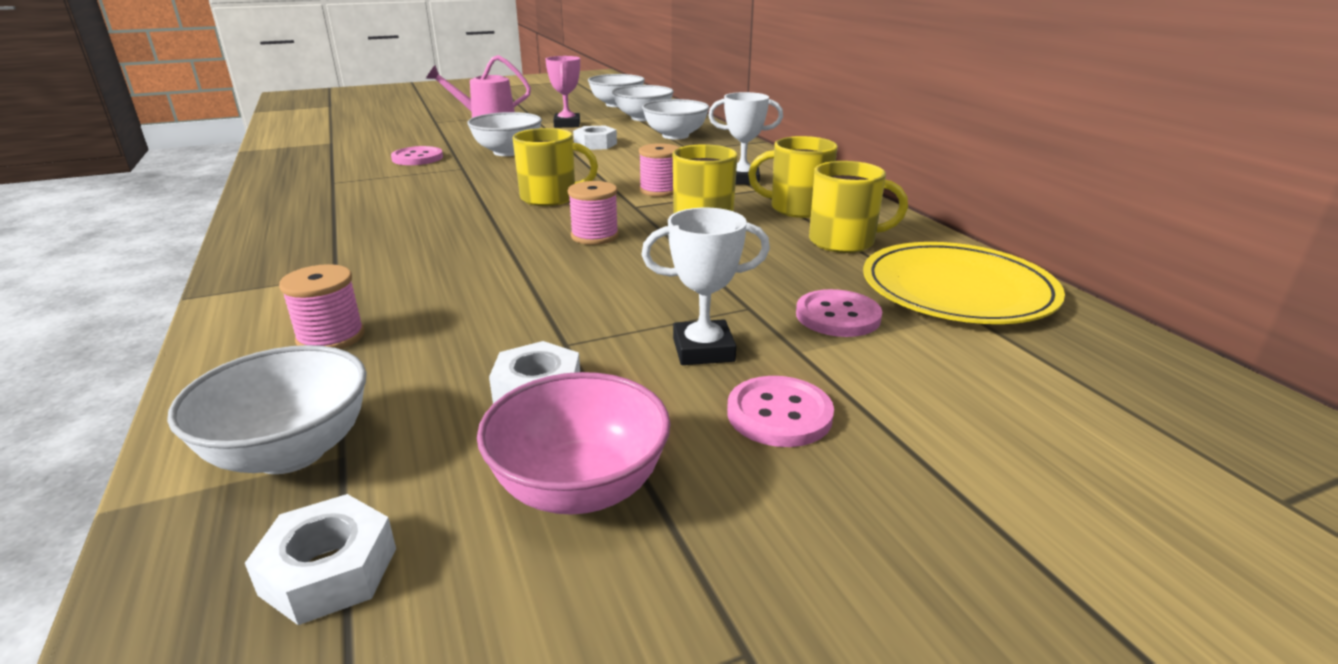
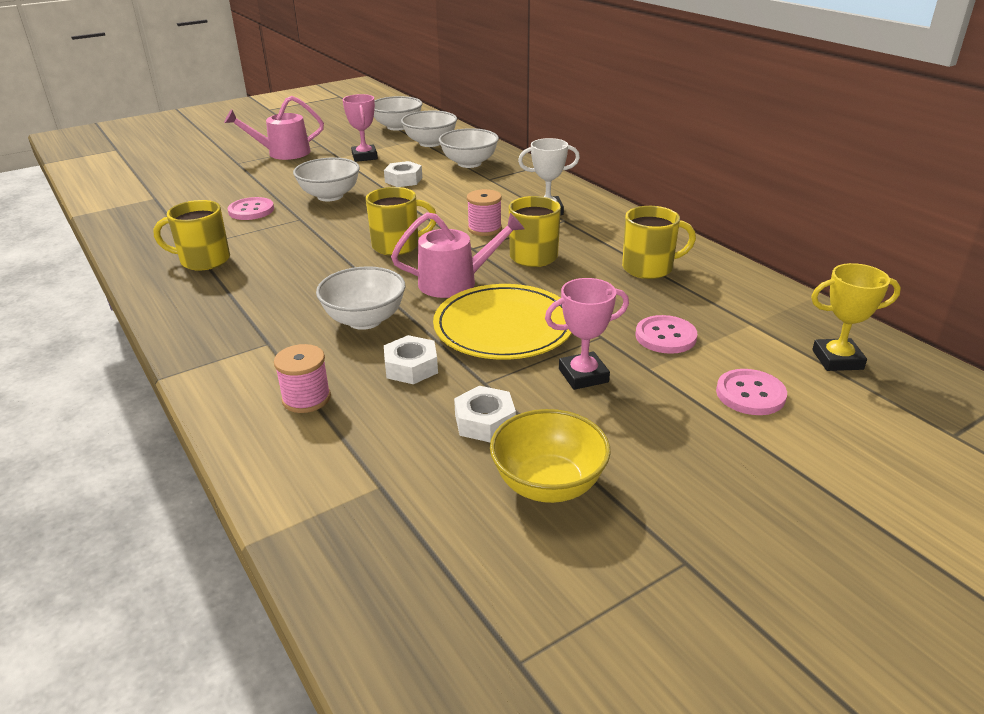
camera: 10 degrees left, 5 degrees up
white bowl [167,345,367,474] -> white bowl moved to [316,266,405,330]
white nut [245,494,396,625] -> white nut moved to [384,335,438,384]
pink bowl [477,372,671,515] -> yellow bowl [490,409,611,503]
pink spool [568,181,619,245] -> pink watering can [391,212,524,298]
white trophy [641,208,770,365] -> pink trophy [545,278,629,390]
pink button [727,376,834,447] -> pink button moved to [716,369,787,415]
yellow mug [748,136,838,218] -> yellow mug moved to [153,200,230,271]
yellow plate [863,242,1065,324] -> yellow plate moved to [433,284,572,360]
none -> yellow trophy [811,263,901,371]

